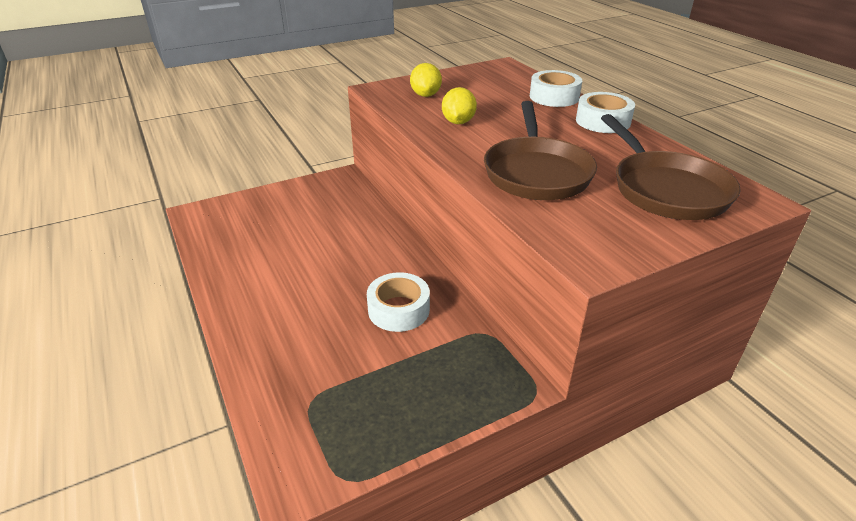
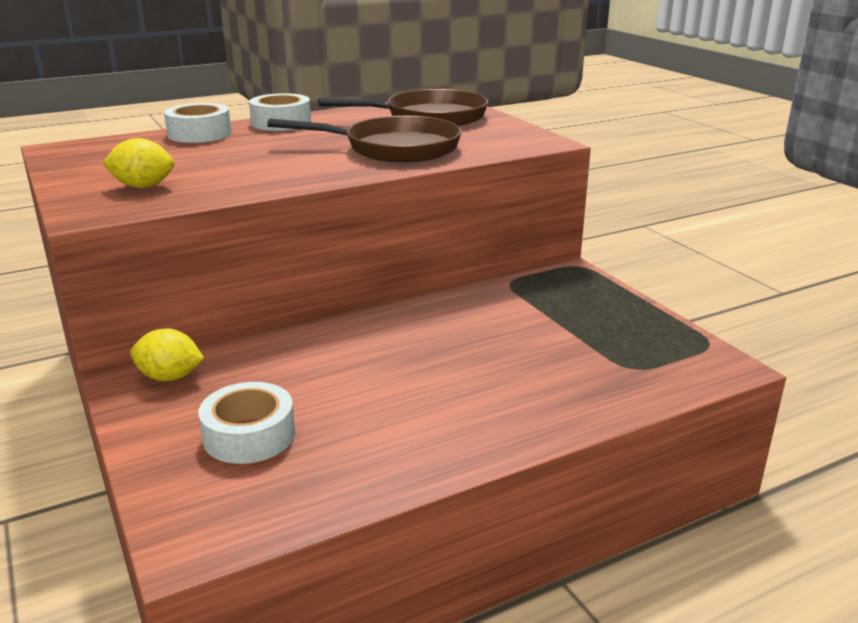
camera: 90 degrees left, 10 degrees down
white tape [367,272,430,332] -> white tape moved to [198,382,295,464]
yellow lemon [442,87,477,124] -> yellow lemon moved to [130,328,204,382]

